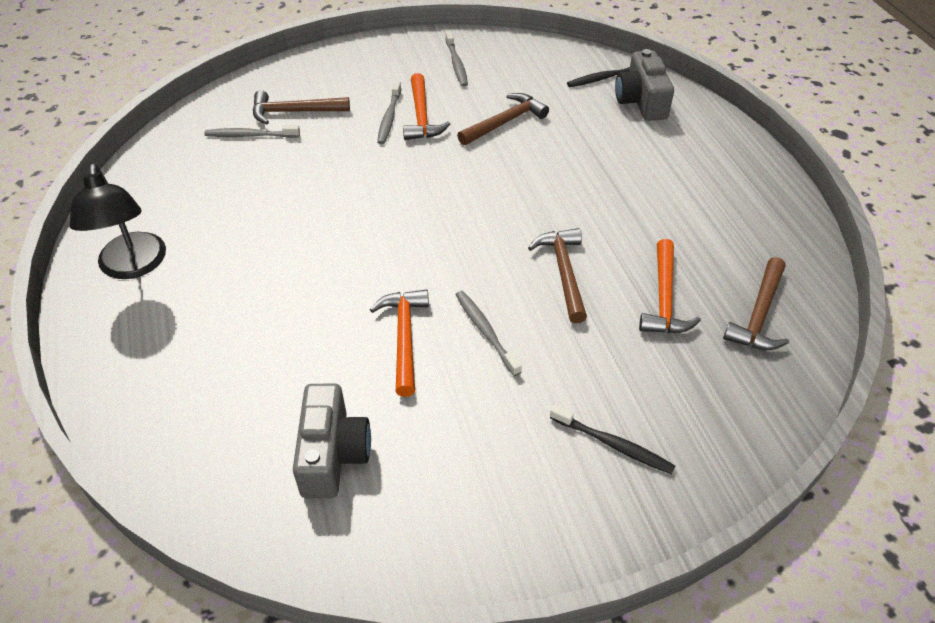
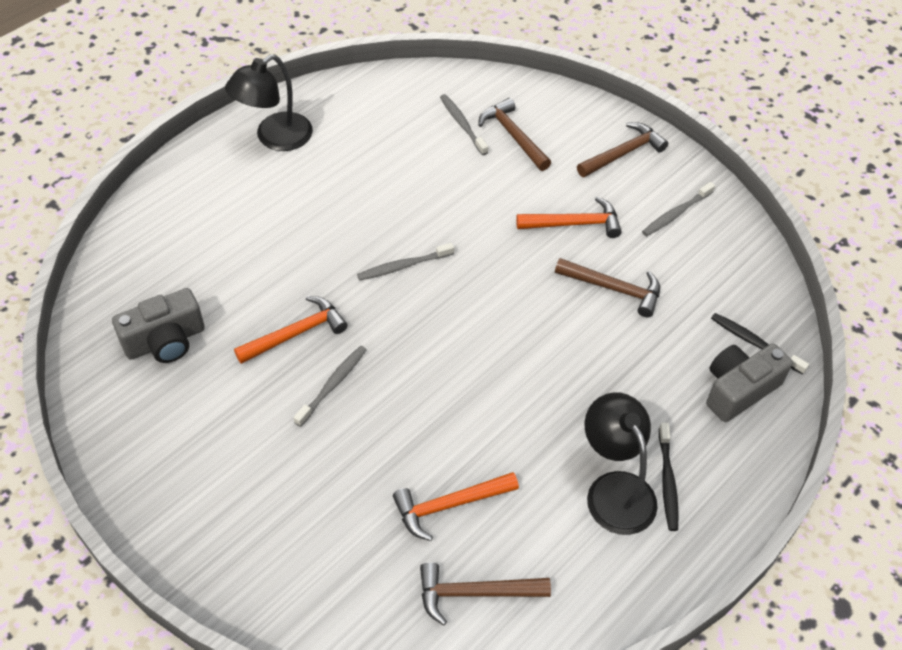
camera: 60 degrees right, 5 degrees up
grey toothbrush [377,81,401,145] -> grey toothbrush moved to [357,243,454,281]
orange hammer [403,73,450,140] -> orange hammer turned 150 degrees counterclockwise [516,197,622,238]
brown hammer [528,228,587,323] -> brown hammer moved to [577,122,668,177]
black toothbrush [550,405,675,474] -> black toothbrush moved to [659,423,679,531]
none -> black lamp [585,392,658,535]

